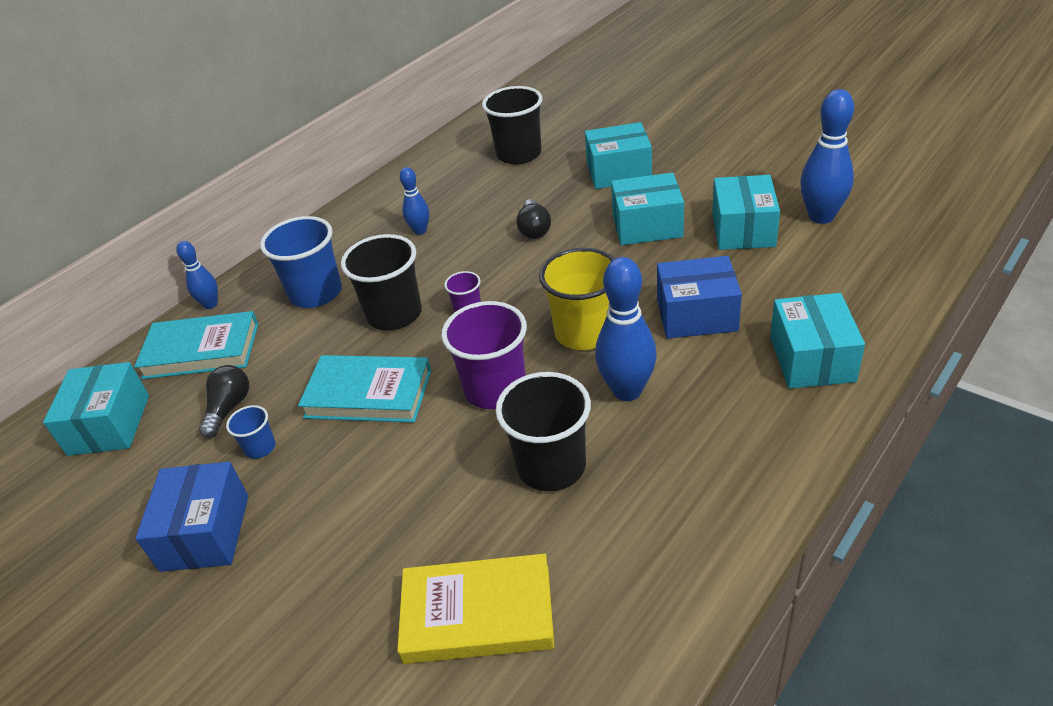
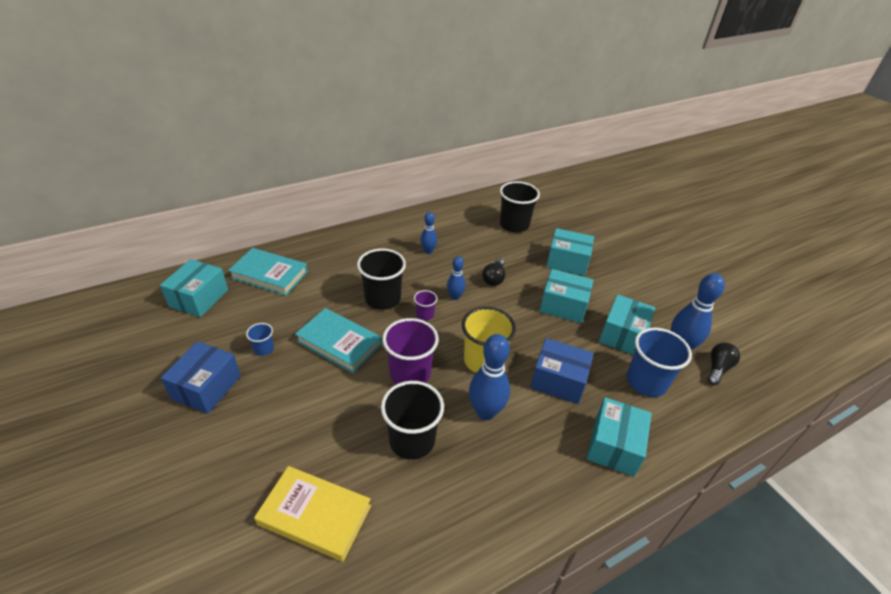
camera: 15 degrees right, 0 degrees up
blue bowling pin [176,241,218,309] -> blue bowling pin moved to [447,256,466,300]
black light bulb [199,365,249,438] -> black light bulb moved to [707,342,740,385]
blue cup [260,216,342,308] -> blue cup moved to [627,328,692,397]

